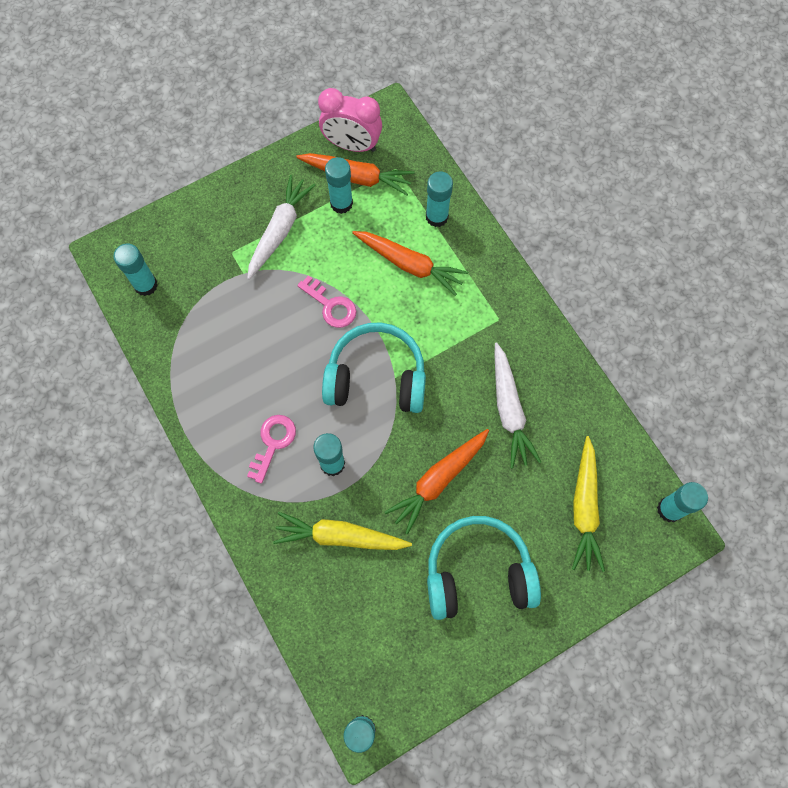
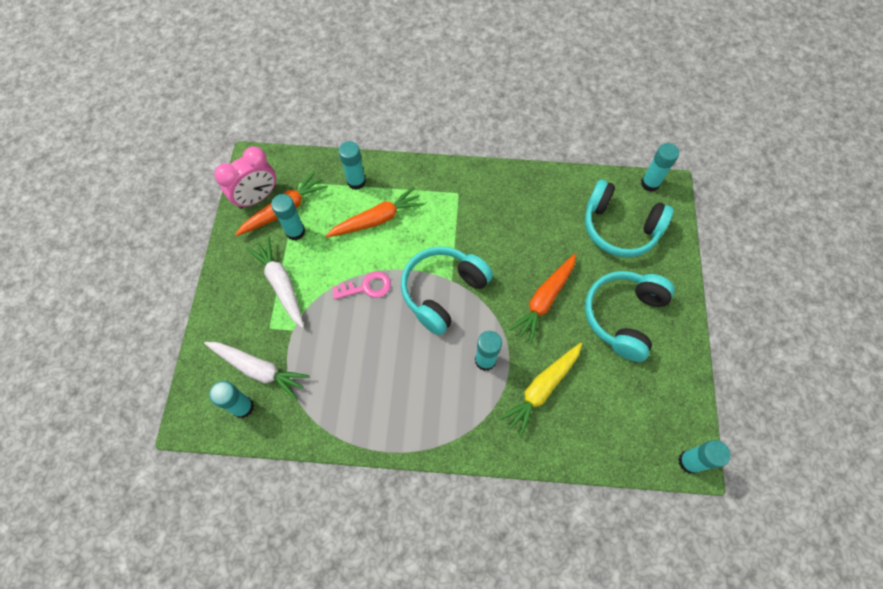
camera: 55 degrees left, 5 degrees down
pink key [247,415,296,484] -> none
orange carrot [385,429,489,535] -> orange carrot turned 45 degrees clockwise [509,254,576,344]
white carrot [495,342,541,468] -> white carrot moved to [204,342,310,400]
yellow carrot [572,436,605,572] -> turquoise headphones [585,180,674,257]

